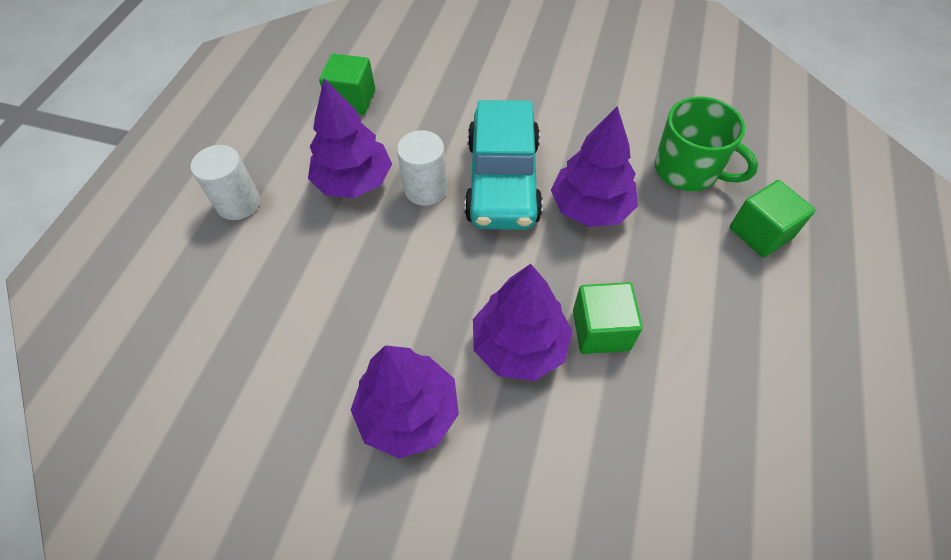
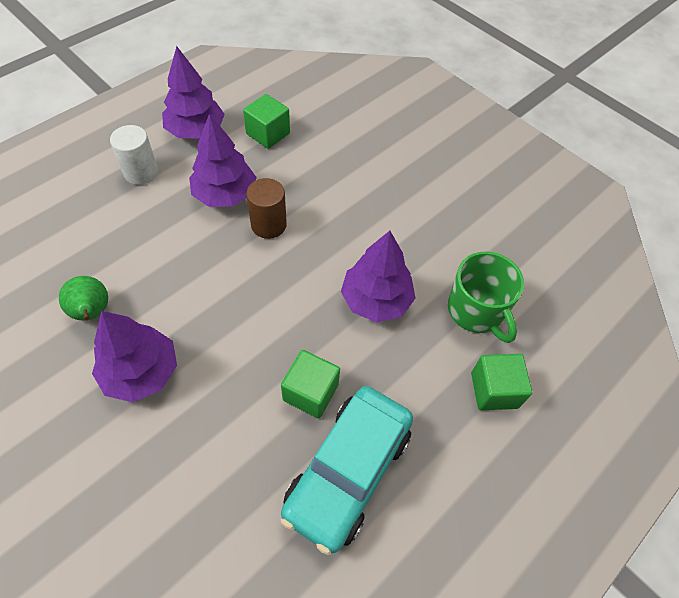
camera: 25 degrees right, 0 degrees up
white cylinder [397,130,447,206] -> brown cylinder [246,178,287,239]
turquoise car [464,100,543,230] -> turquoise car moved to [280,386,413,555]
purple tree [473,264,573,381] -> purple tree moved to [162,46,225,139]
none -> green pear [59,276,108,321]

